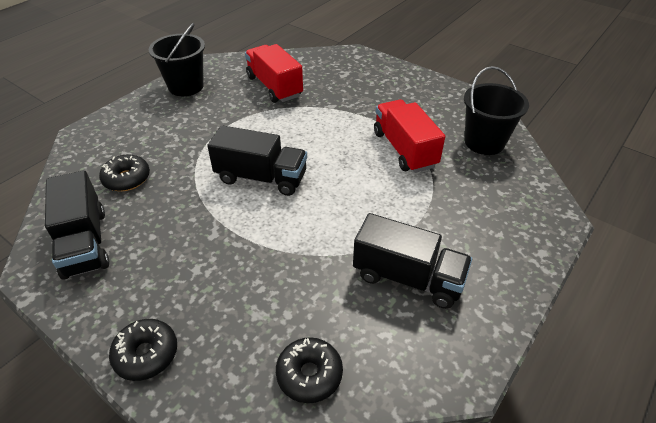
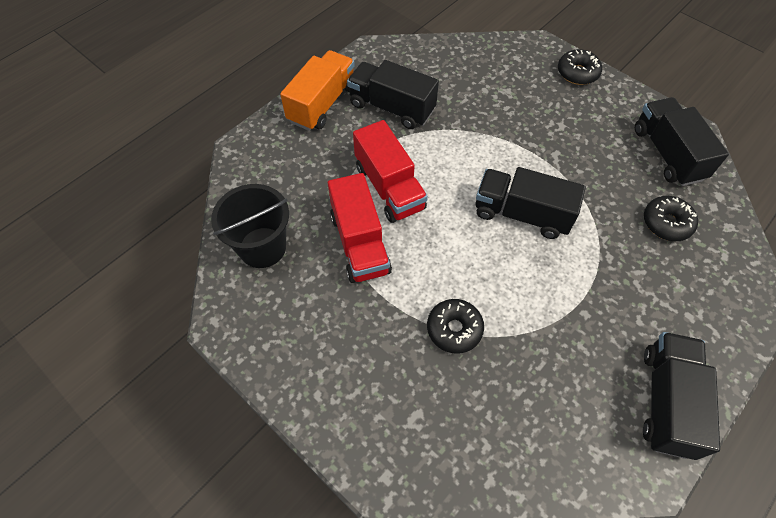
camera: 175 degrees left, 15 degrees up
black bucket [149,23,205,96] -> black truck [643,332,720,460]
red truck [245,44,303,103] -> red truck moved to [353,120,428,223]
black donut [276,337,343,403] -> black donut moved to [427,299,484,353]
none -> orange truck [280,50,355,131]

